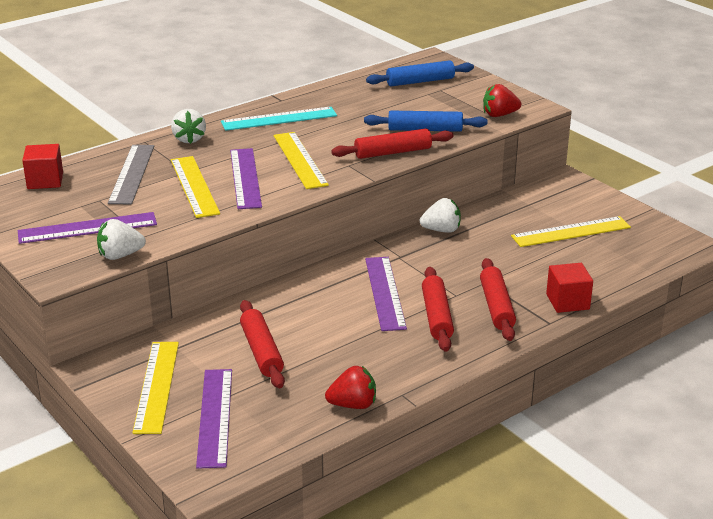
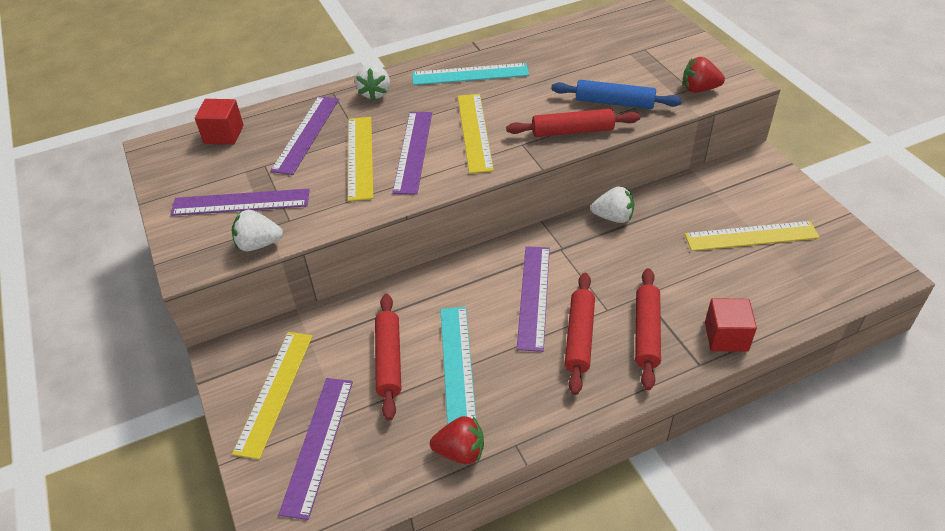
camera: 15 degrees right, 15 degrees up
grey ruler [108,145,154,204] -> purple ruler [270,96,339,175]
blue rolling pin [366,60,474,86] -> none
none -> turquoise ruler [440,307,476,424]

